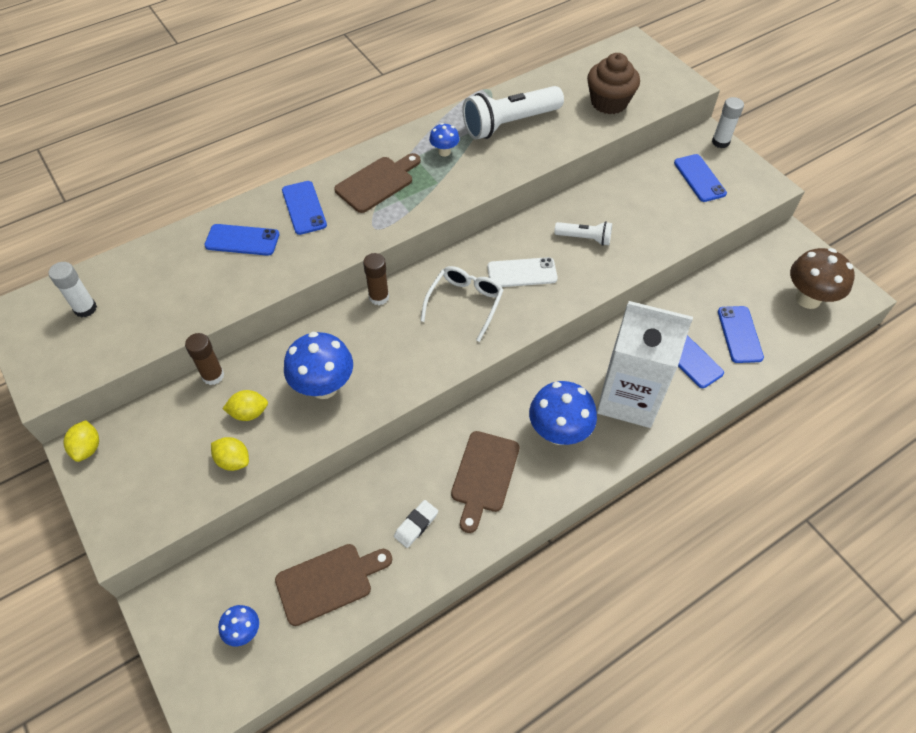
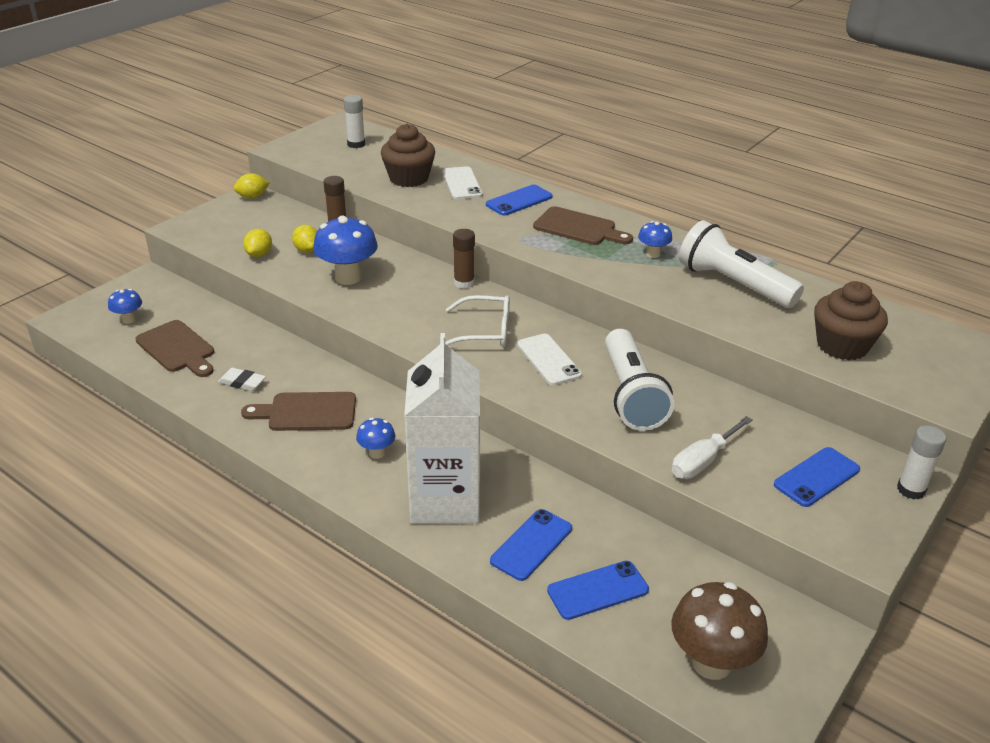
camera: 70 degrees right, 20 degrees down
blue phone [205,224,279,256] -> white phone [443,166,483,199]
blue mushroom [529,381,597,445] -> blue mushroom [356,418,395,459], size x0.52
white flashlight [554,221,612,246] -> white flashlight [605,329,674,431], size x1.90
none -> brown cupcake [381,124,435,187]
none -> white screwdriver [672,416,753,479]

